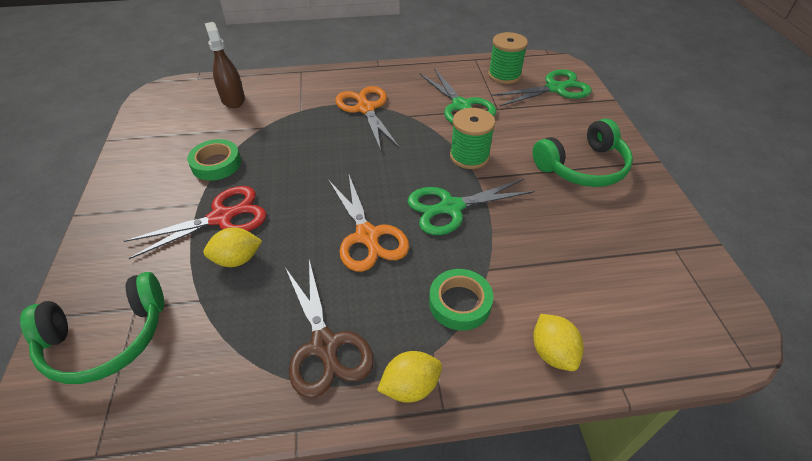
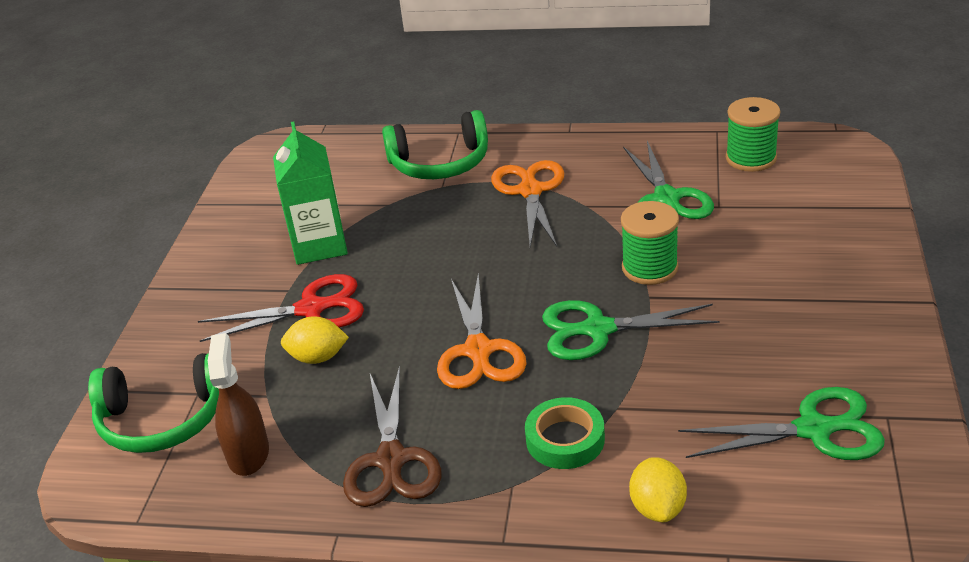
camera: 20 degrees right, 10 degrees down
green tape [187,139,241,181] -> green carton [273,121,348,265]
brown spray bottle [205,22,245,108] -> brown spray bottle moved to [208,333,269,476]
yellow lemon [377,351,442,403] -> none
green scissors [491,69,592,107] -> green scissors moved to [678,387,885,460]
green headphones [532,118,633,187] -> green headphones moved to [382,110,488,179]

